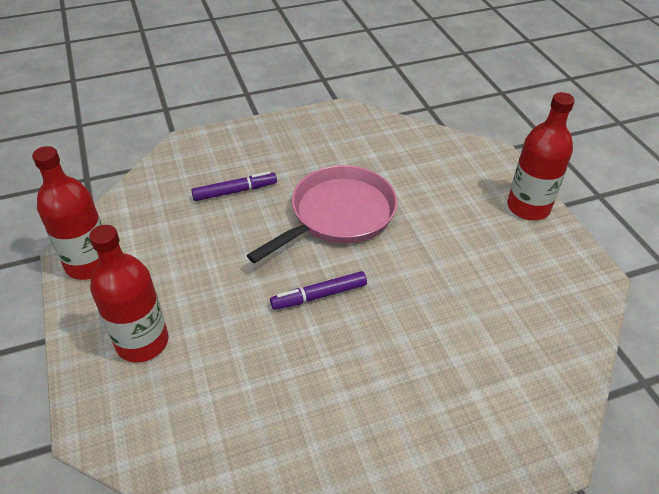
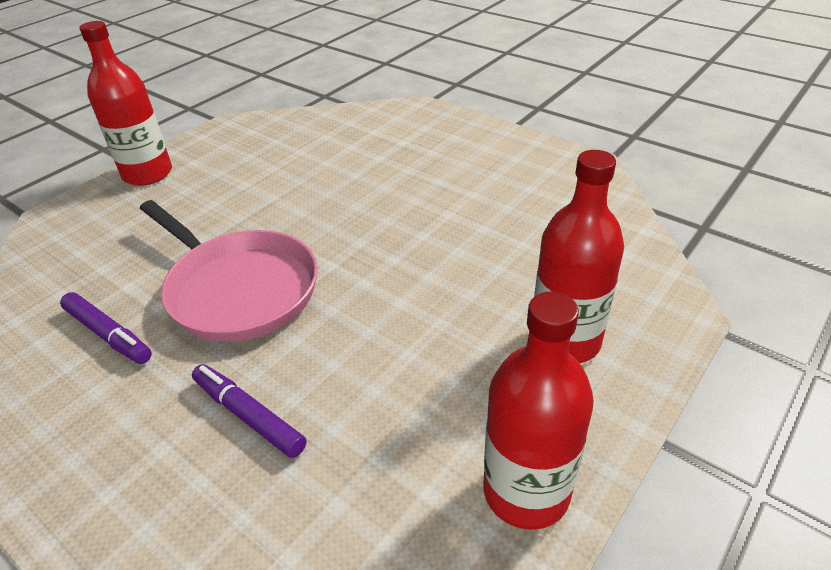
camera: 120 degrees left, 5 degrees down
pink pan [247,165,397,263] -> pink pan turned 150 degrees counterclockwise [140,200,318,342]
purple marker [270,271,367,310] -> purple marker moved to [60,292,152,364]

